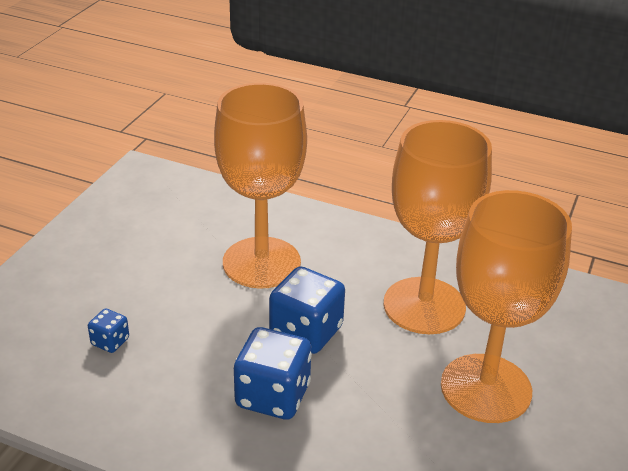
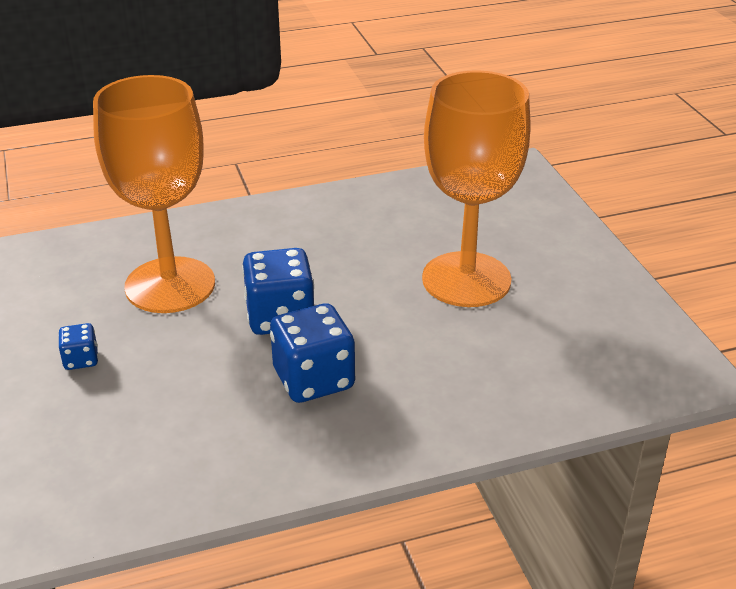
camera: 40 degrees left, 0 degrees up
blue dice [88,309,129,353] -> blue dice moved to [58,323,98,370]
orange goblet [384,120,492,334] -> none

